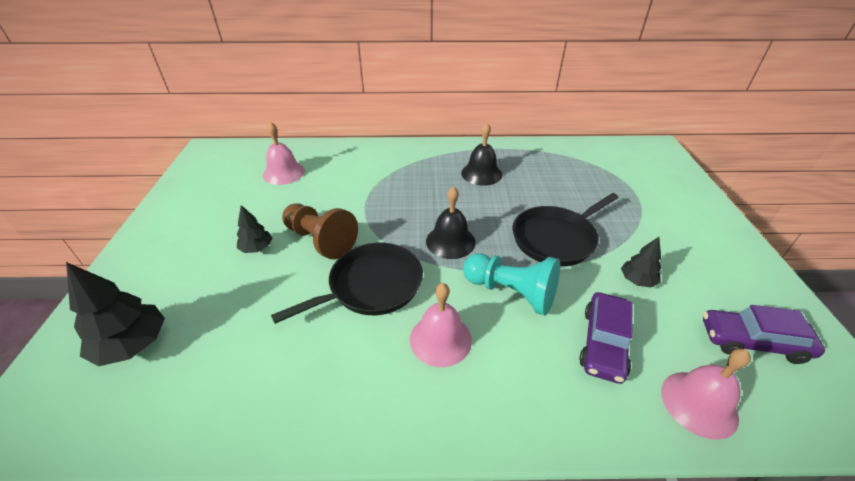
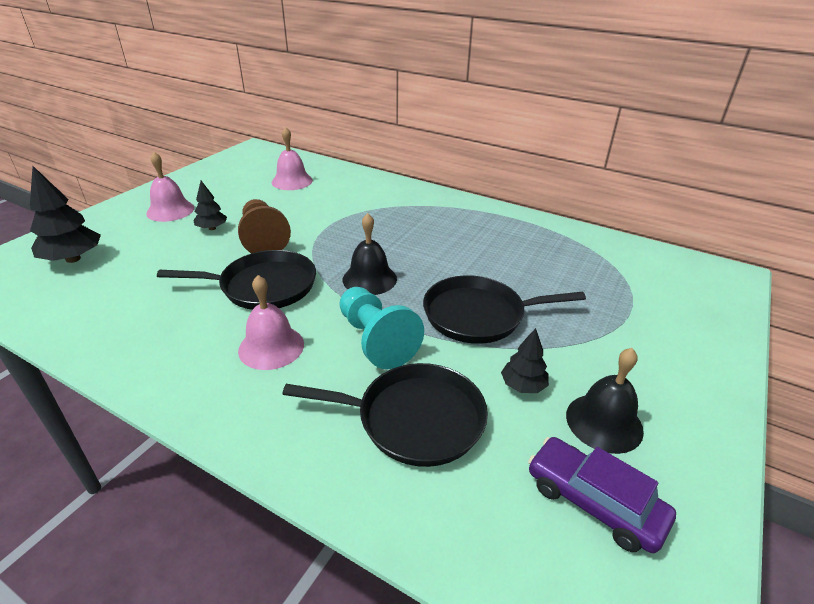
camera: 30 degrees right, 5 degrees down
black bell [461,123,502,186] -> black bell moved to [566,348,644,454]
purple car [579,292,633,384] -> black pan [283,363,488,467]
pink bell [661,349,751,440] -> pink bell moved to [146,152,194,222]

